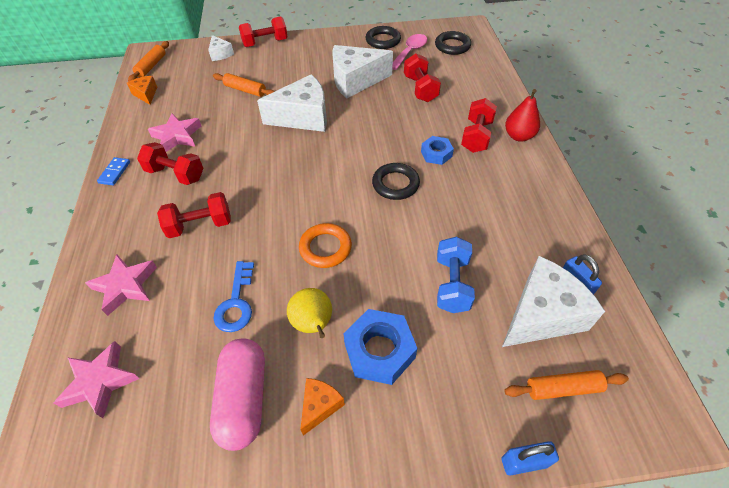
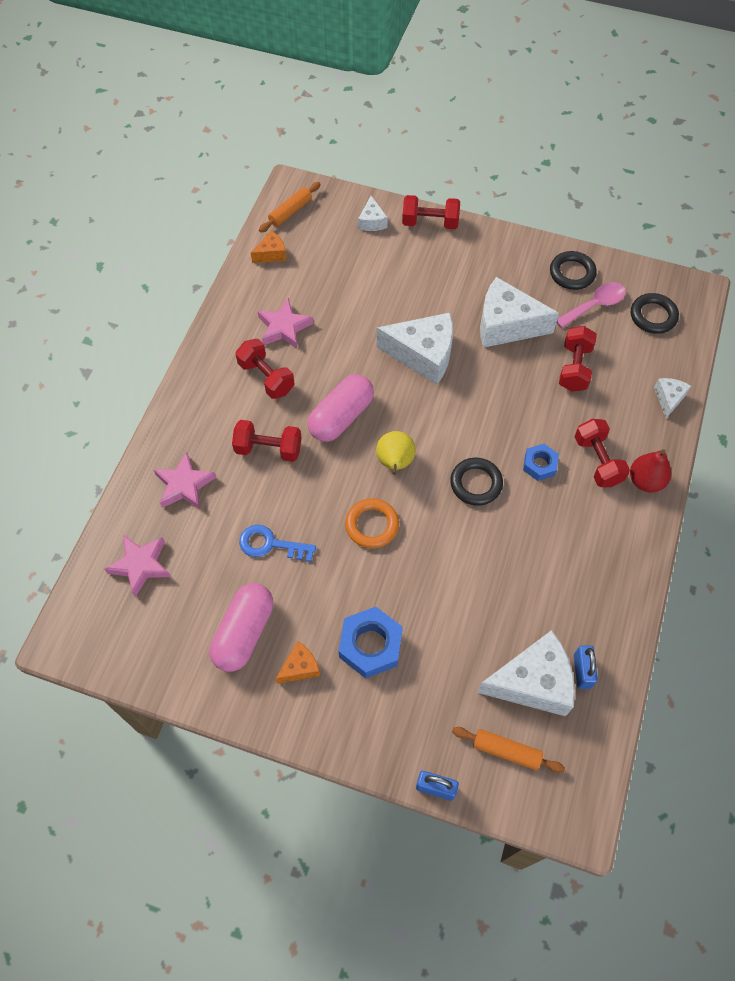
camera: 25 degrees right, 10 degrees up
blue domino [97,157,130,185] -> none
orange cheese [127,76,157,105] -> orange cheese turned 60 degrees clockwise [251,231,287,263]
orange rolling pin [213,73,275,97] -> none
blue key [213,261,254,332] -> blue key turned 75 degrees clockwise [239,524,316,562]
yellow pear [287,288,332,338] -> yellow pear moved to [376,431,416,475]
blue dumbbell [437,236,475,313] -> none
red dumbbell [461,98,497,153] -> red dumbbell turned 60 degrees counterclockwise [575,419,630,487]
none -> pink capsule [308,374,374,442]
none -> white cheese [654,378,691,418]

